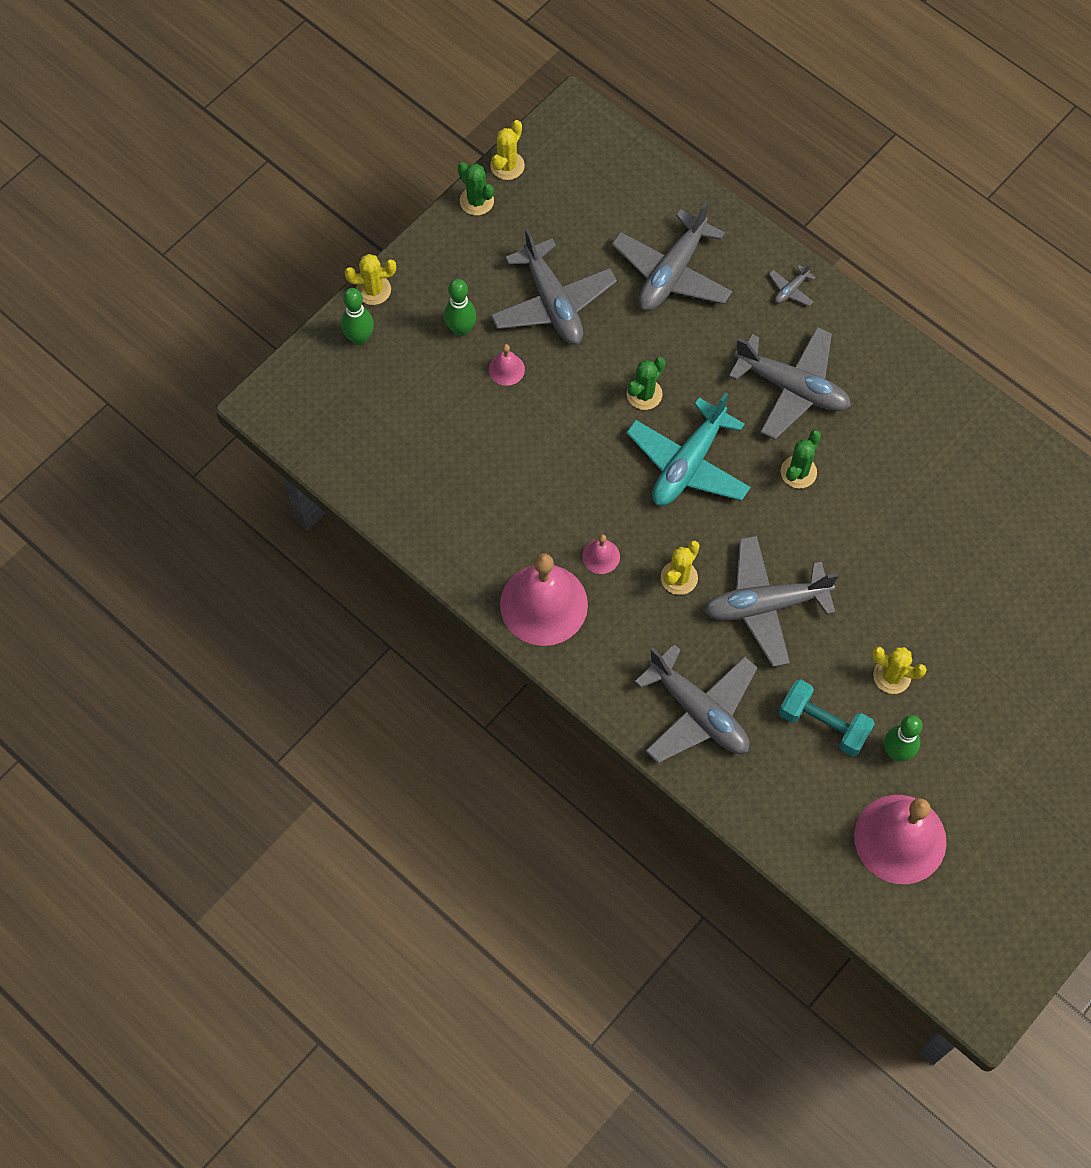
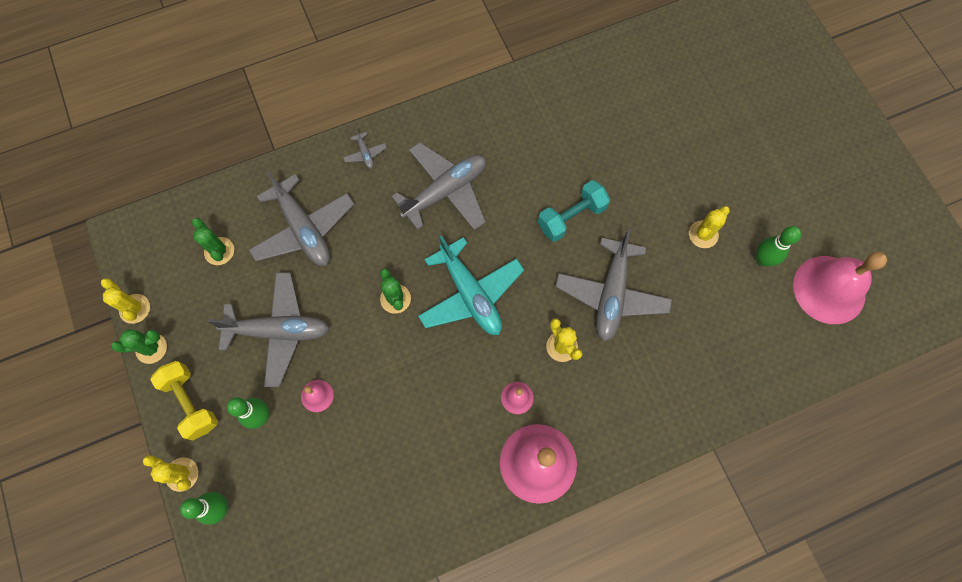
camera: 65 degrees left, 5 degrees up
yellow cactus [345,254,396,305] -> yellow cactus turned 75 degrees counterclockwise [143,455,198,492]
grey plane [634,644,757,763] -> none
turquoise dumbbell [779,679,875,756] -> turquoise dumbbell moved to [538,180,610,242]
green cactus [781,430,821,489] -> green cactus moved to [192,218,234,265]
none -> yellow dumbbell [150,361,218,440]

